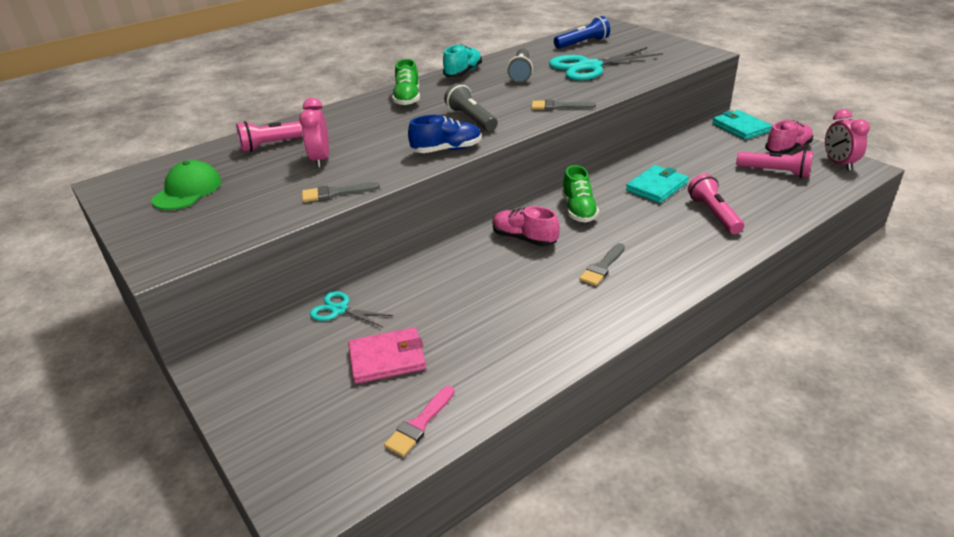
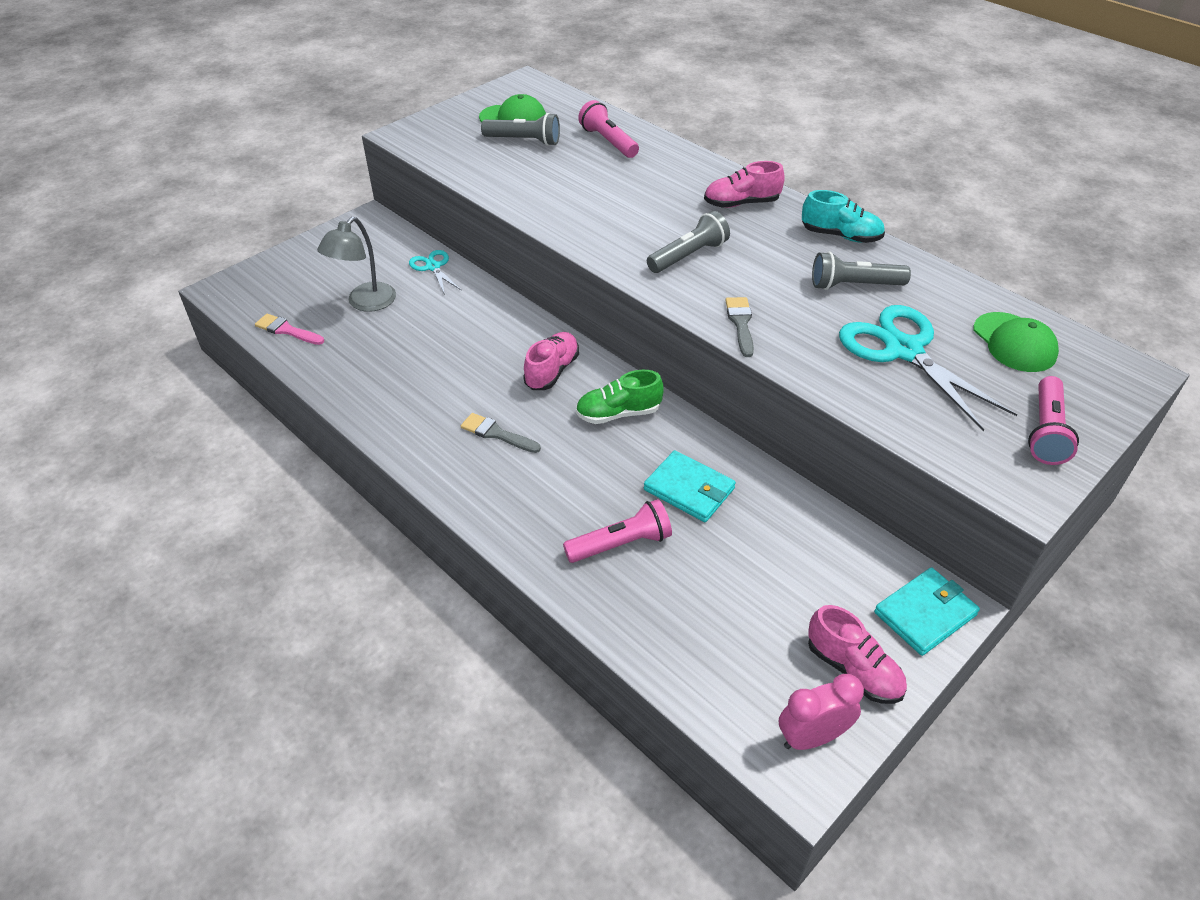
camera: 80 degrees right, 10 degrees up
pink clock [299,98,329,168] -> none
grey brush [302,182,380,202] -> none
turquoise scissors [310,291,393,327] -> turquoise scissors turned 45 degrees counterclockwise [409,250,462,295]
pink wallet [348,327,426,384] -> grey lamp [317,217,396,312]
green shoe [392,59,420,106] -> pink shoe [704,161,785,208]
blue shoe [408,115,482,153] -> none
blue flashlight [554,16,610,49] -> green cap [973,312,1059,372]
pink flashlight [736,149,814,178] -> pink flashlight moved to [1028,376,1079,465]
none -> grey flashlight [481,113,560,146]

